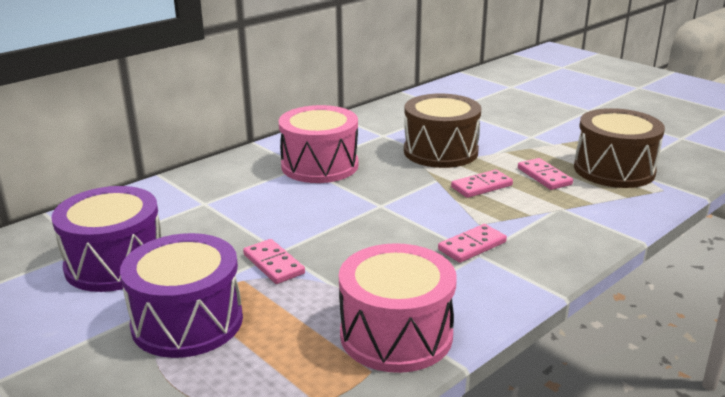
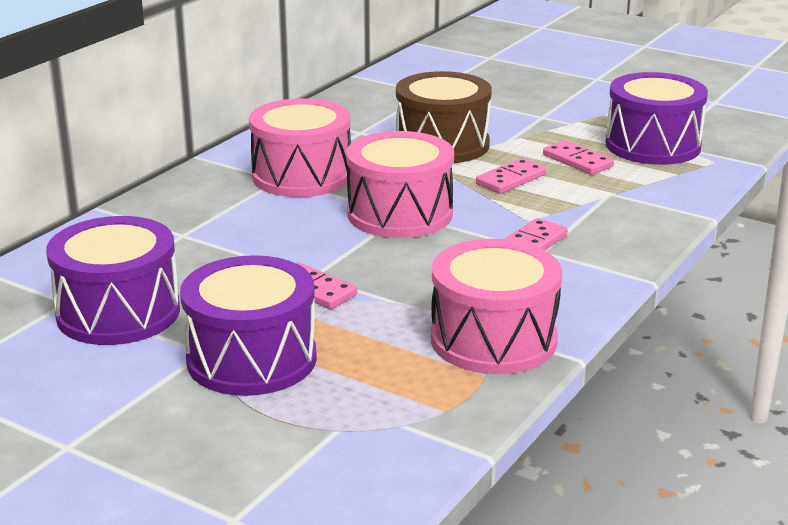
camera: 15 degrees left, 0 degrees up
brown drum [574,108,665,188] -> purple drum [606,72,708,165]
none -> pink drum [346,131,454,238]

